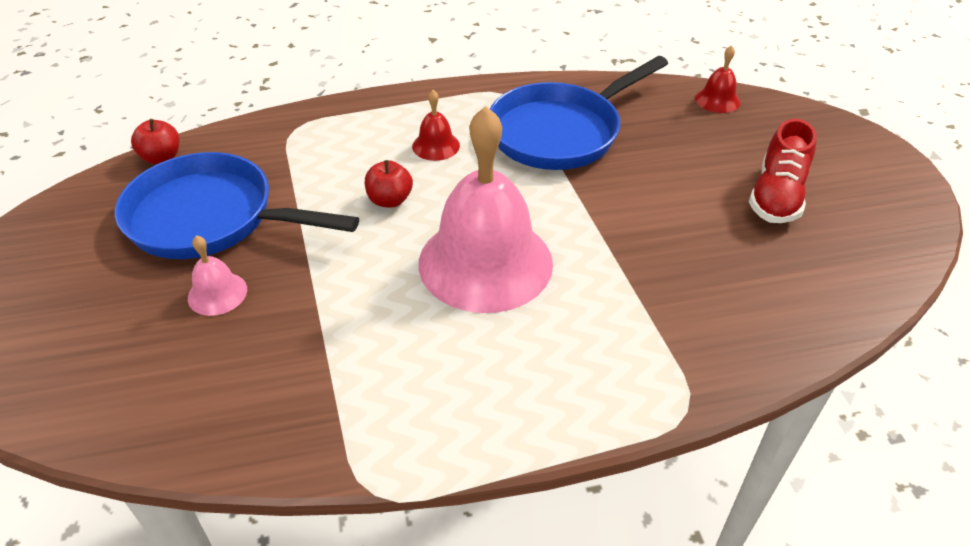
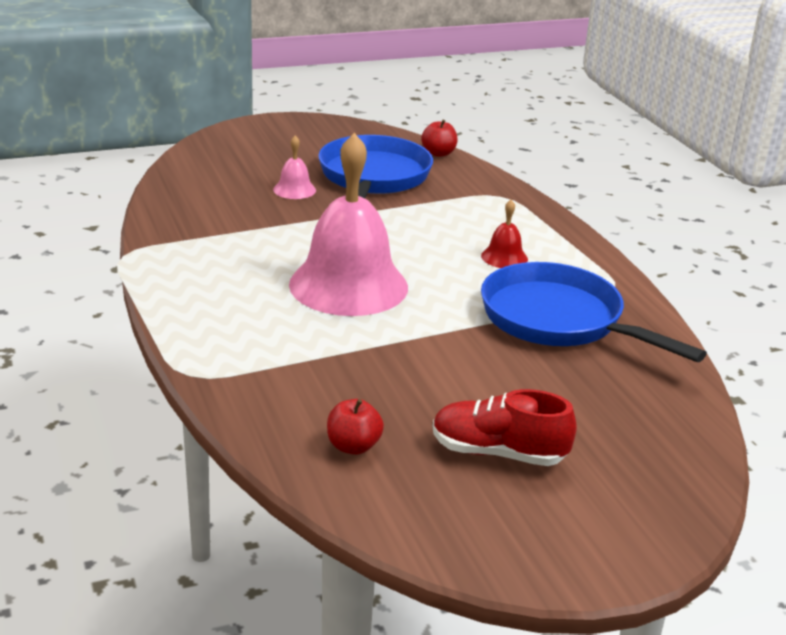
camera: 80 degrees right, 15 degrees down
red apple [365,160,413,208] -> red apple moved to [327,399,384,455]
red bell [695,45,740,113] -> none

